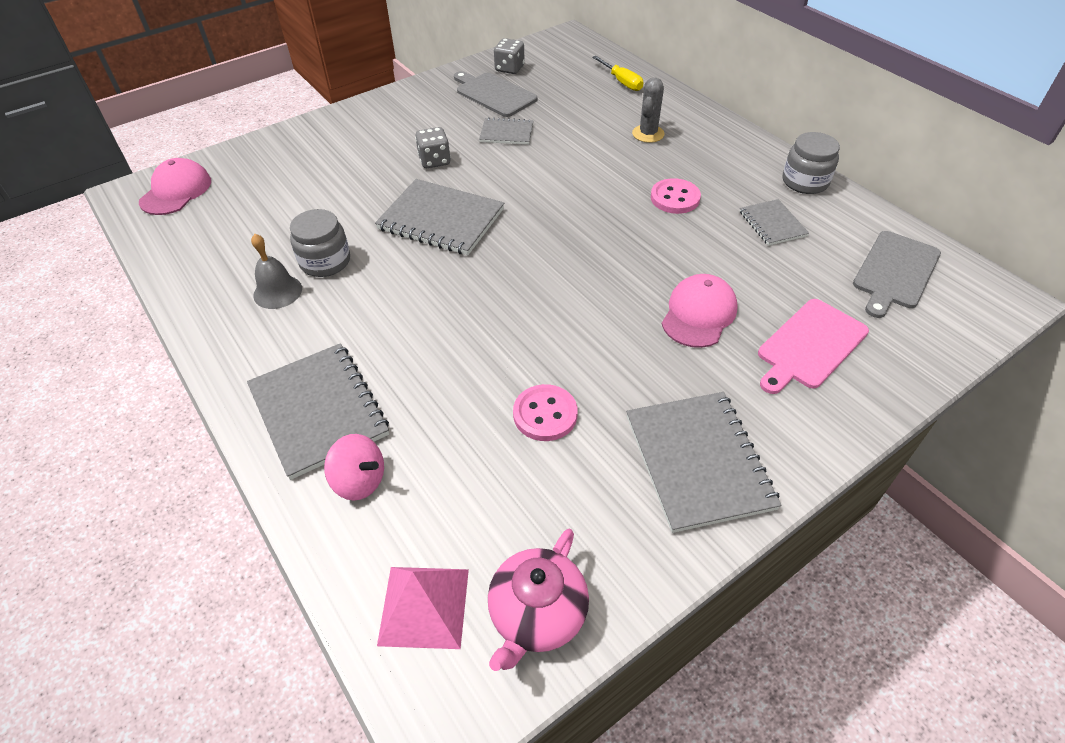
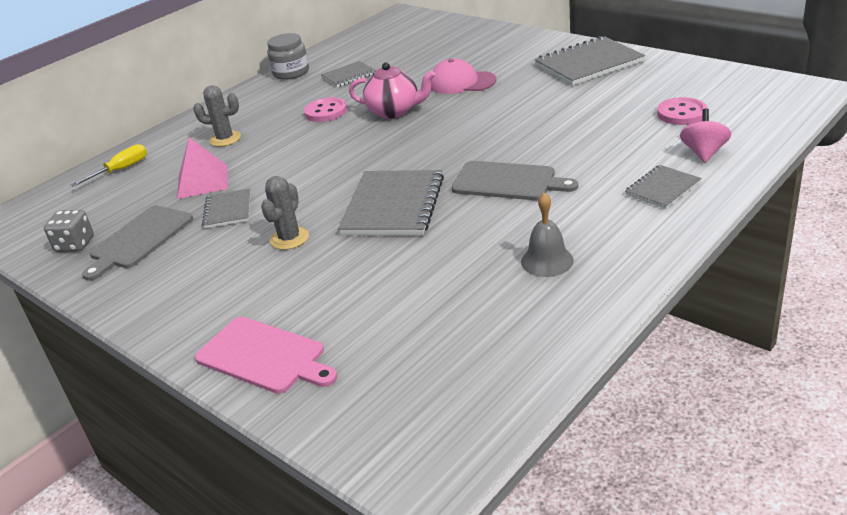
camera: 100 degrees left, 15 degrees down
pink cap [139,158,211,215] -> none
grey notebook [247,343,389,480] -> grey notebook [625,165,702,209], size x0.55
grey jar [290,209,350,277] -> none
pink pyramid [377,567,469,649] -> pink pyramid moved to [177,137,228,199]
grey dice [415,127,451,168] -> grey cactus [261,176,309,250]
pink teapot [488,529,589,671] -> pink teapot moved to [349,63,435,119]
pink button [513,384,578,441] -> pink button moved to [657,97,707,125]
pink cutting board [758,299,869,394] -> pink cutting board moved to [195,317,337,394]
grey cutting board [853,231,941,318] -> grey cutting board moved to [452,161,578,200]

